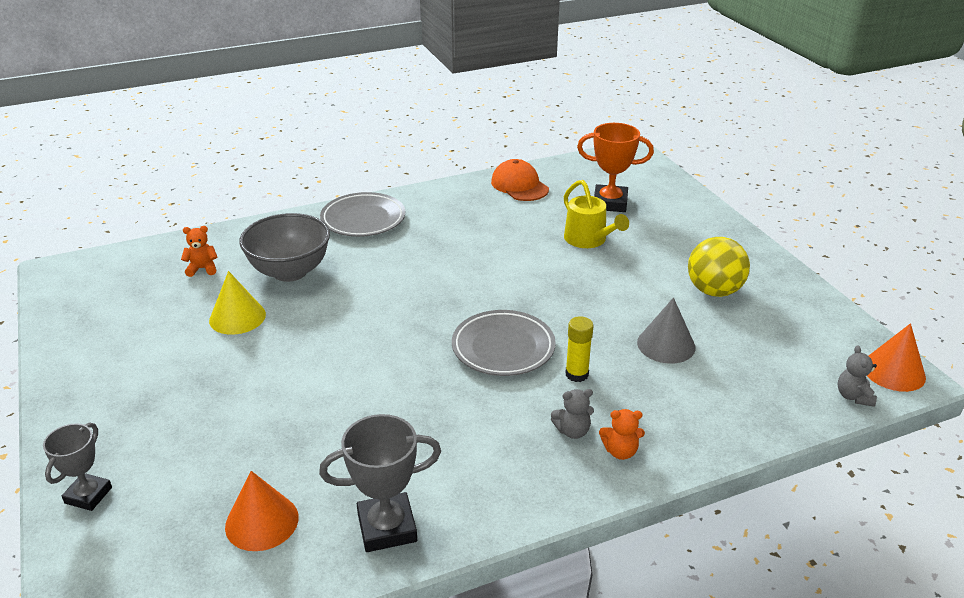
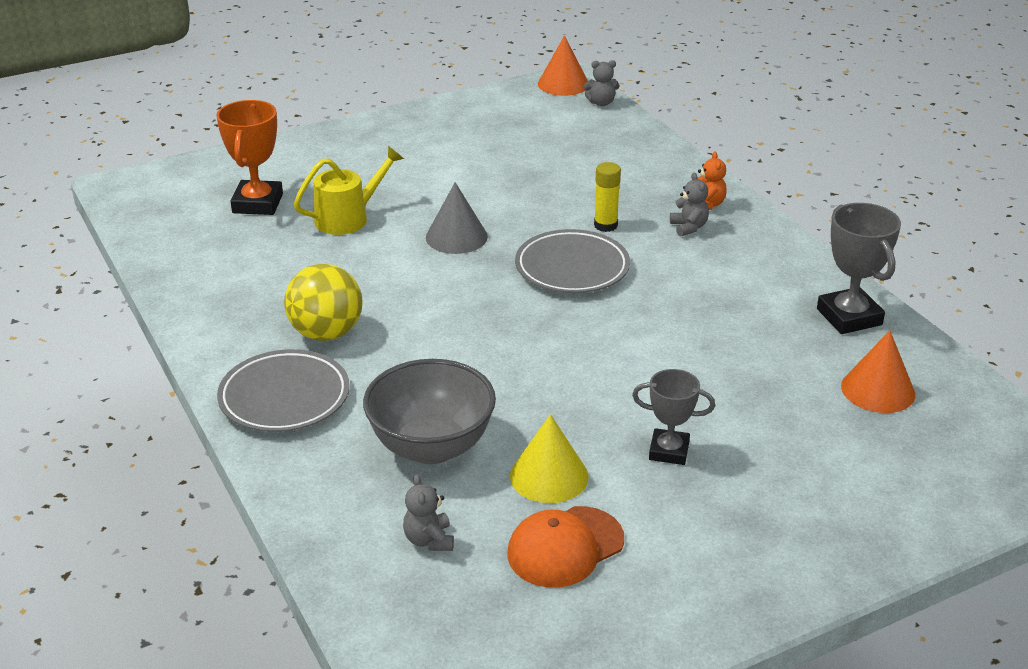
camera: 95 degrees left, 0 degrees up
grey trophy [43,422,112,511] -> grey trophy moved to [632,369,715,465]
orange teddy bear [181,226,217,277] -> grey teddy bear [403,474,454,551]
orange cap [491,159,549,201] -> orange cap moved to [507,506,624,588]
grey cone [637,298,696,364] -> grey cone moved to [426,182,488,254]
yellow ball [688,237,750,297] -> yellow ball moved to [284,264,363,341]

